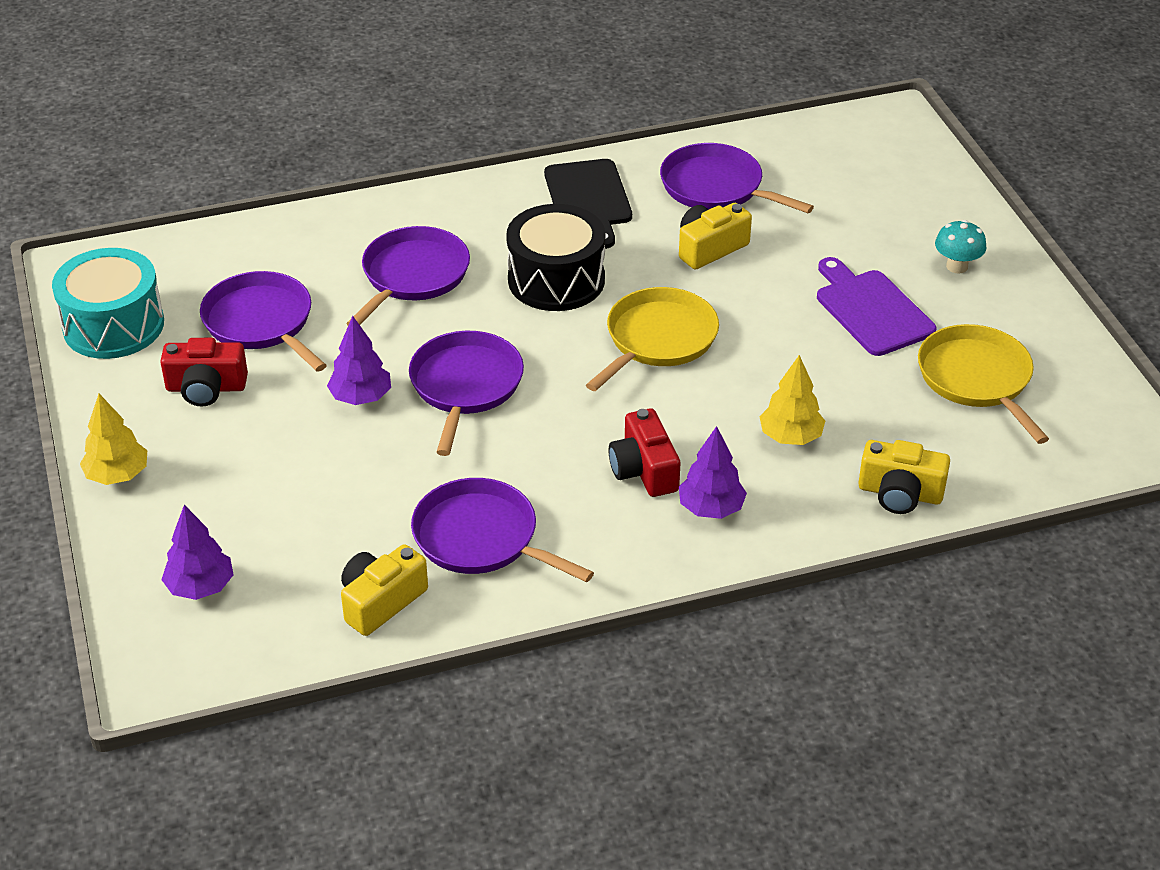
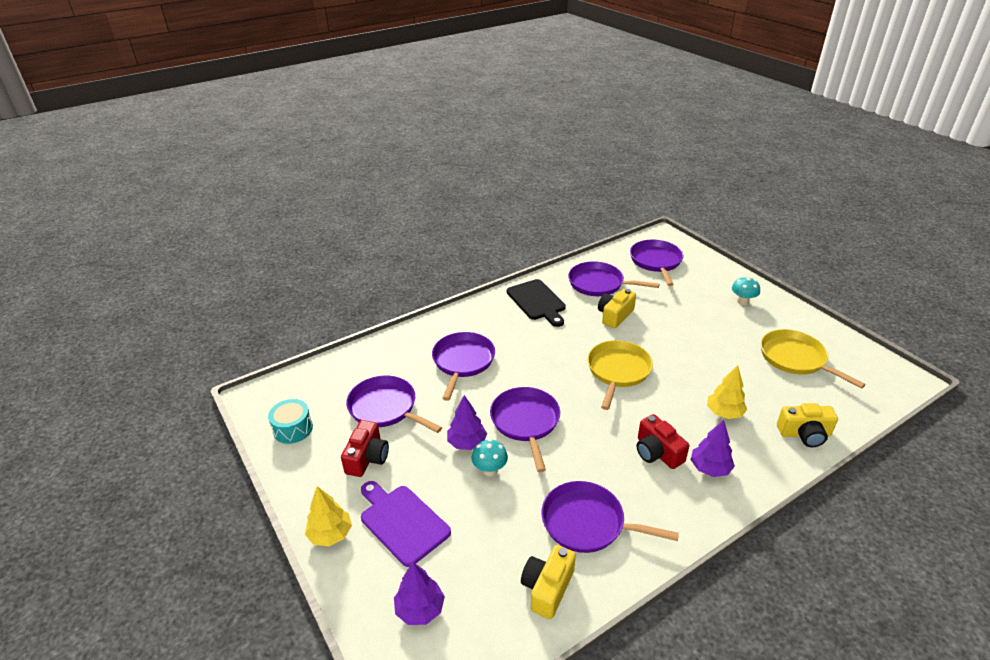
camera: 15 degrees left, 5 degrees down
turquoise drum [52,248,164,359] -> turquoise drum [268,399,313,444], size x0.61
red camera [160,338,248,407] -> red camera turned 60 degrees counterclockwise [341,420,389,477]
black drum [506,204,605,311] -> none
purple cutting board [817,257,937,356] -> purple cutting board moved to [361,481,451,567]
none -> turquoise mushroom [472,439,508,476]
none -> purple pan [630,240,683,286]

